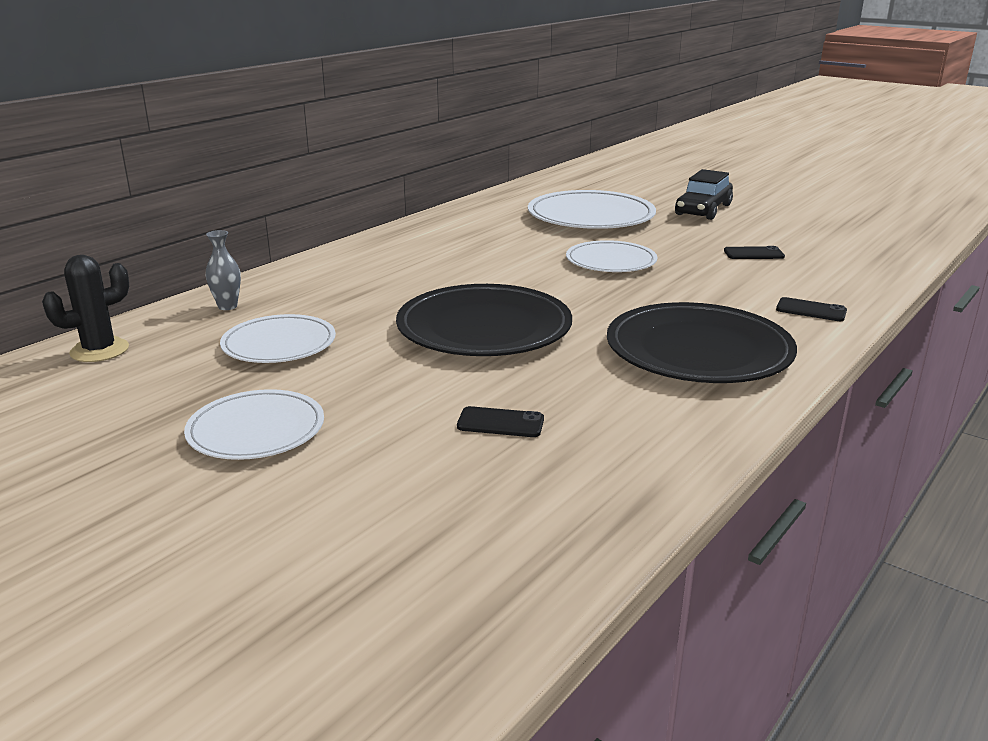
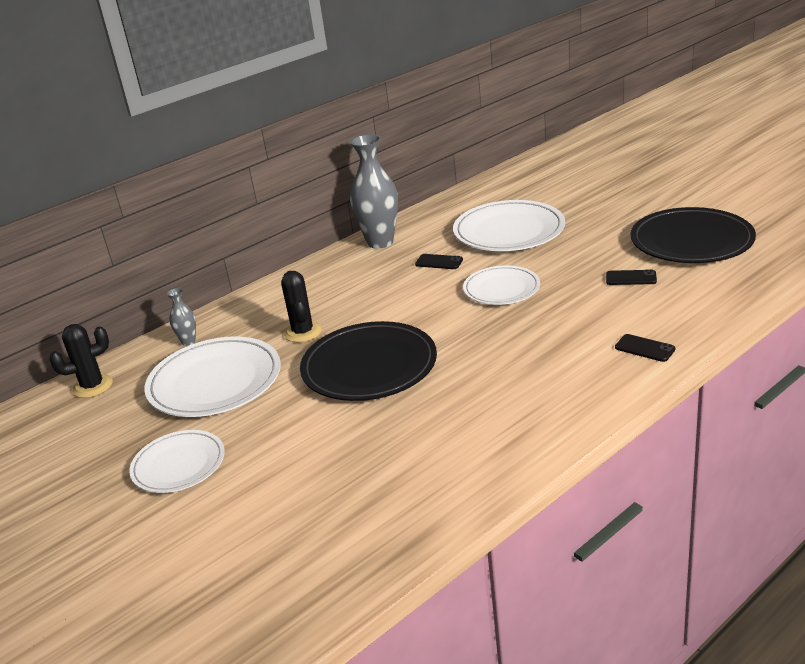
camera: 15 degrees right, 5 degrees up
white plate [220,314,336,363] -> white plate [144,336,281,417], size x1.62
black phone [457,406,544,437] -> black phone moved to [415,254,463,269]
black plate [607,302,797,383] -> black plate moved to [631,207,756,263]
black car [675,169,733,220] -> none
none -> black cactus [281,271,322,343]
none -> grey vase [350,134,398,249]

